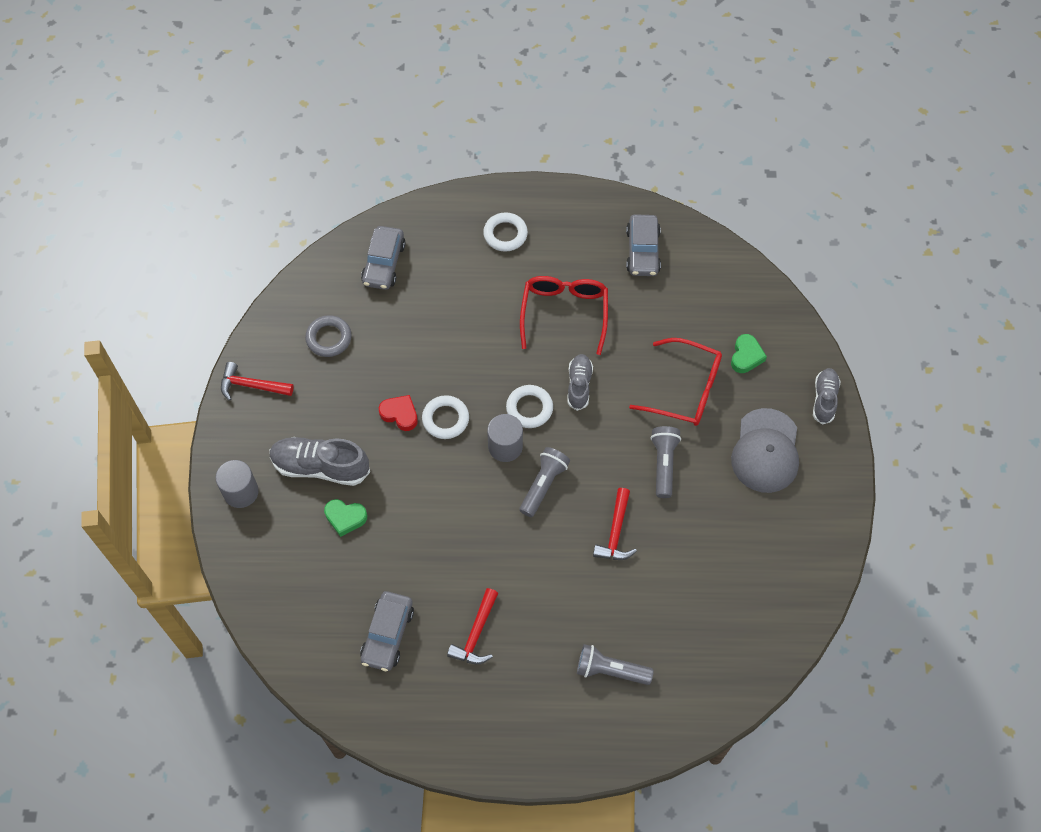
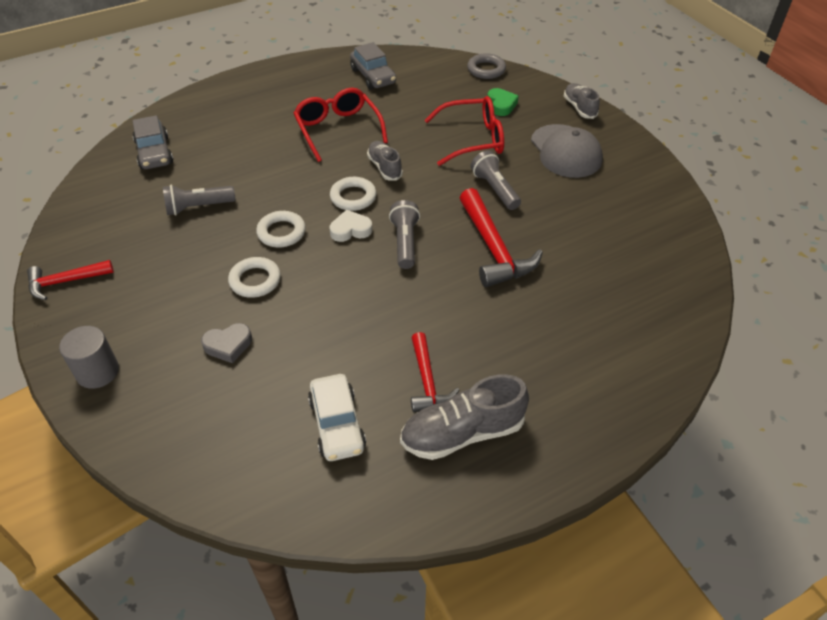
camera: 30 degrees left, 15 degrees down
grey shoe [269,437,370,486] -> grey shoe moved to [400,374,529,460]
grey ring [305,315,352,357] -> grey ring moved to [467,53,506,79]
green heart [324,499,367,537] -> grey heart [201,323,252,363]
grey car [360,591,414,671] -> white car [308,374,366,461]
red heart [379,395,418,431] -> none
white ring [483,212,528,251] -> white ring moved to [228,257,281,298]
grey cylinder [487,414,523,462] -> white heart [330,210,372,242]
grey flashlight [577,644,654,685] -> grey flashlight moved to [163,185,235,215]
red hammer [593,488,637,560] -> red hammer [460,188,543,287], size x1.61

